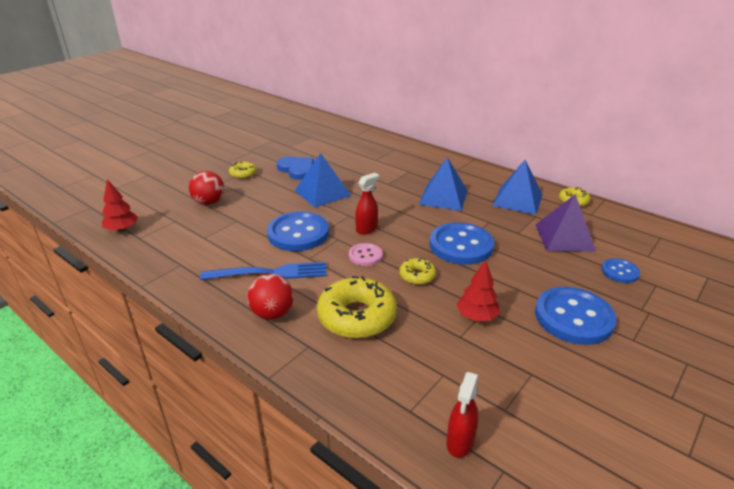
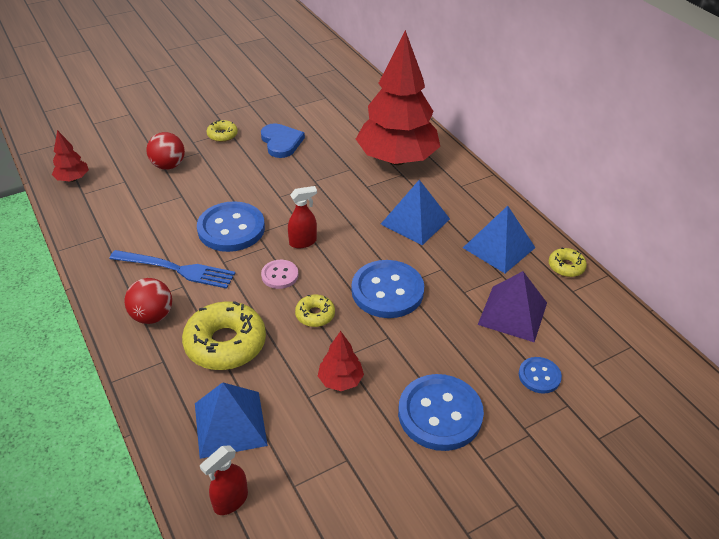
camera: 20 degrees right, 10 degrees up
blue pyramid [295,153,351,208] -> blue pyramid moved to [195,382,268,459]
none -> red tree [356,30,440,165]

